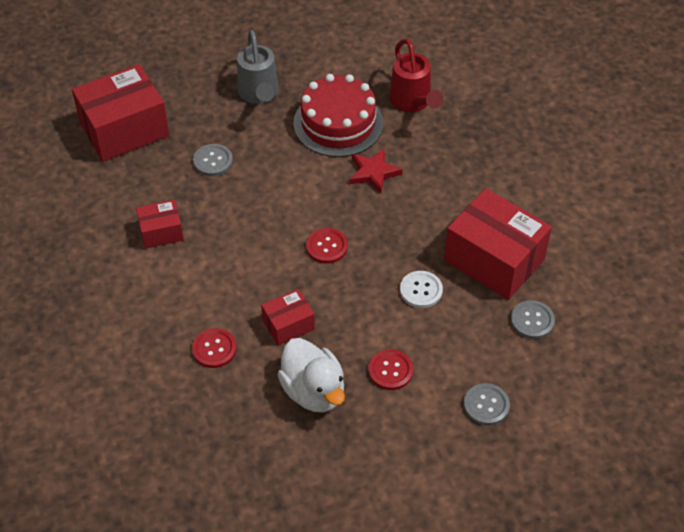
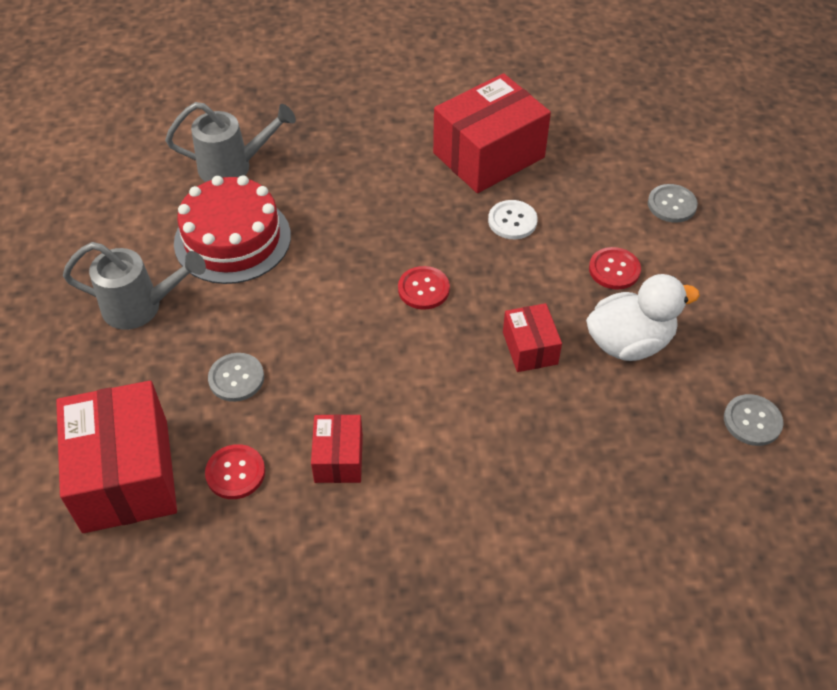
camera: 75 degrees left, 0 degrees up
red button [192,328,237,368] -> red button moved to [205,444,265,499]
red star [350,149,403,193] -> none
red watering can [389,39,444,112] -> grey watering can [165,102,296,182]
grey button [511,300,555,339] -> grey button moved to [724,394,783,446]

